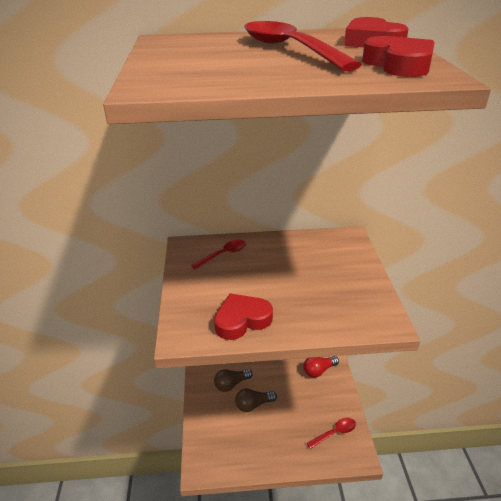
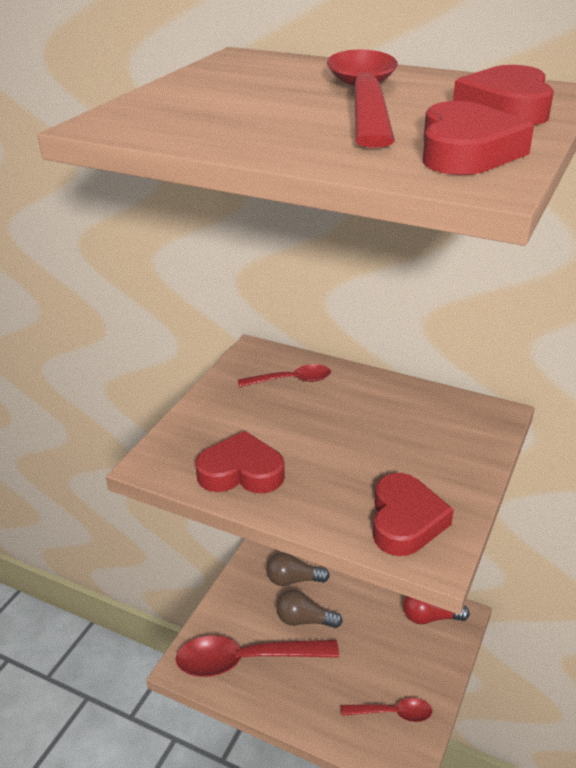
camera: 30 degrees right, 0 degrees up
none -> red spoon [176,636,339,677]
none -> red heart [373,473,454,556]

